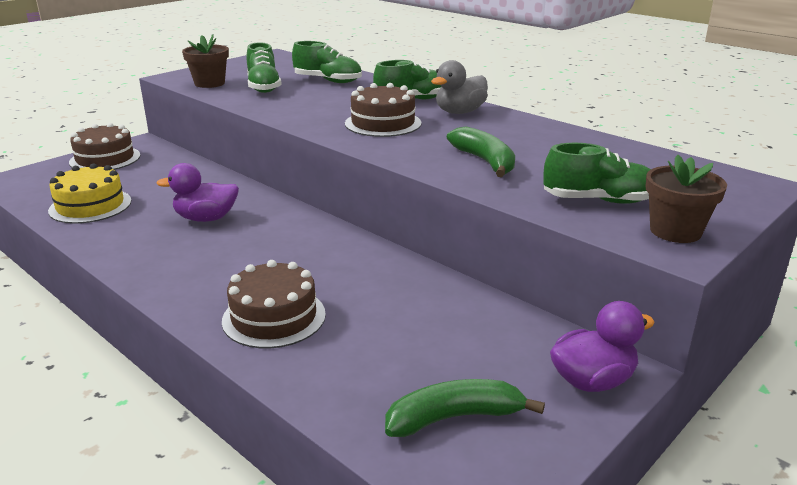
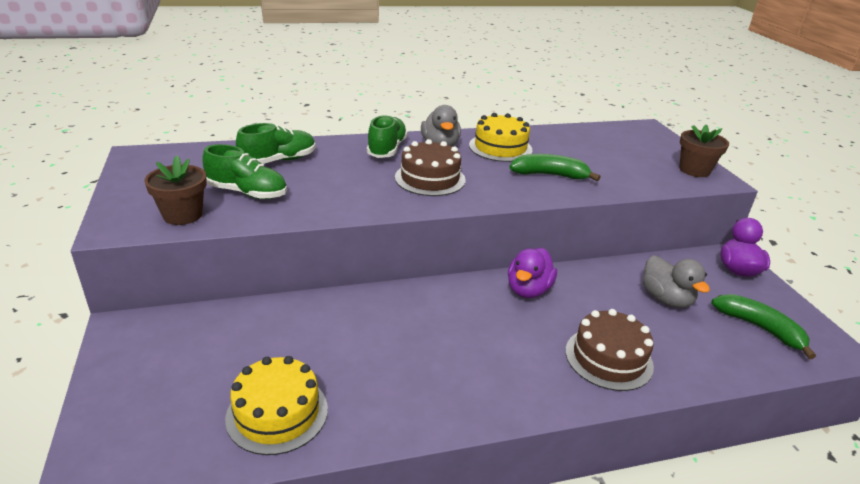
camera: 60 degrees left, 5 degrees up
brown cake [69,123,140,170] -> none
purple duck [156,163,239,222] -> purple duck moved to [508,248,557,298]
green banana [385,379,545,437] -> green banana turned 120 degrees clockwise [711,294,816,359]
green shoe [543,143,651,204] -> none
none -> yellow cake [469,113,532,162]
none -> grey duck [643,255,710,308]

